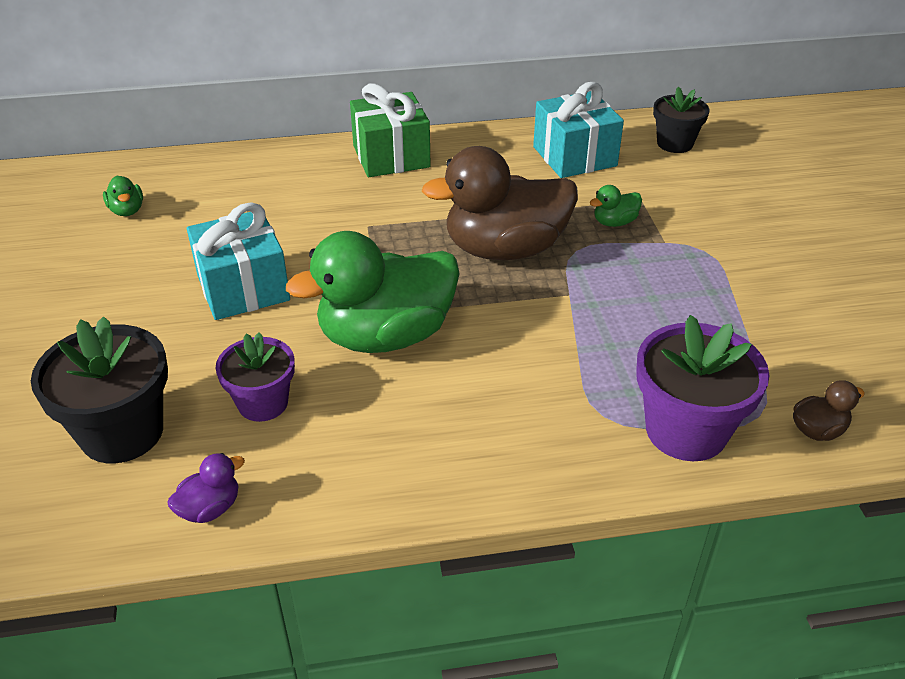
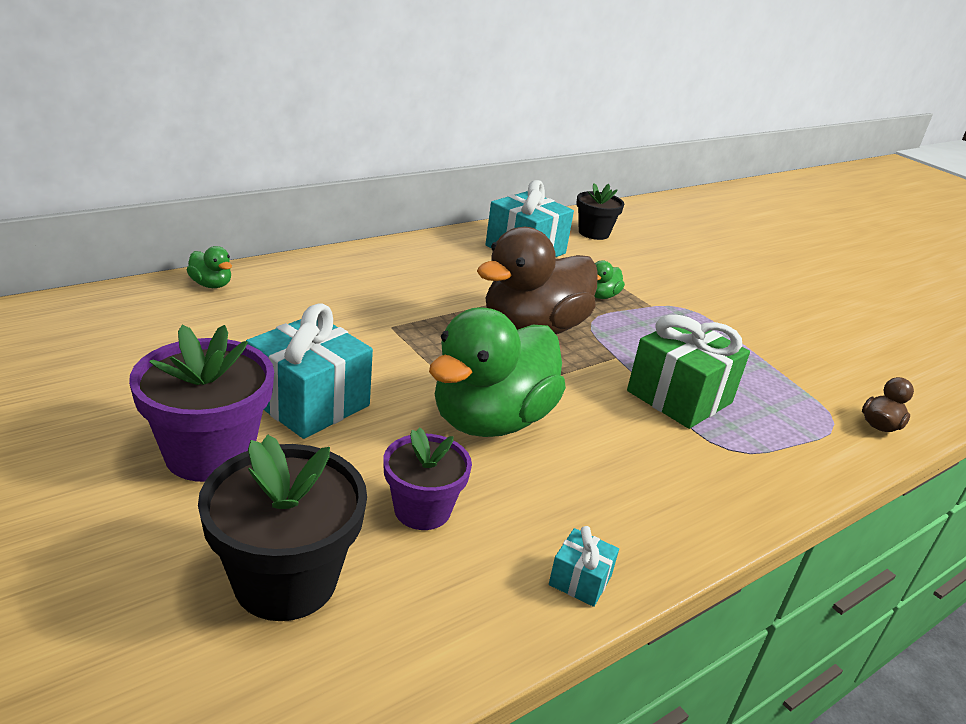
camera: 30 degrees left, 10 degrees down
green duck [103,176,143,216] -> green duck moved to [187,246,232,288]
purple duck [167,453,245,523] -> none
green gift [350,83,431,177] -> green gift moved to [627,315,750,429]
purple flower pot [636,315,769,461] -> purple flower pot moved to [129,324,274,482]
none -> turquoise gift [549,526,619,607]

